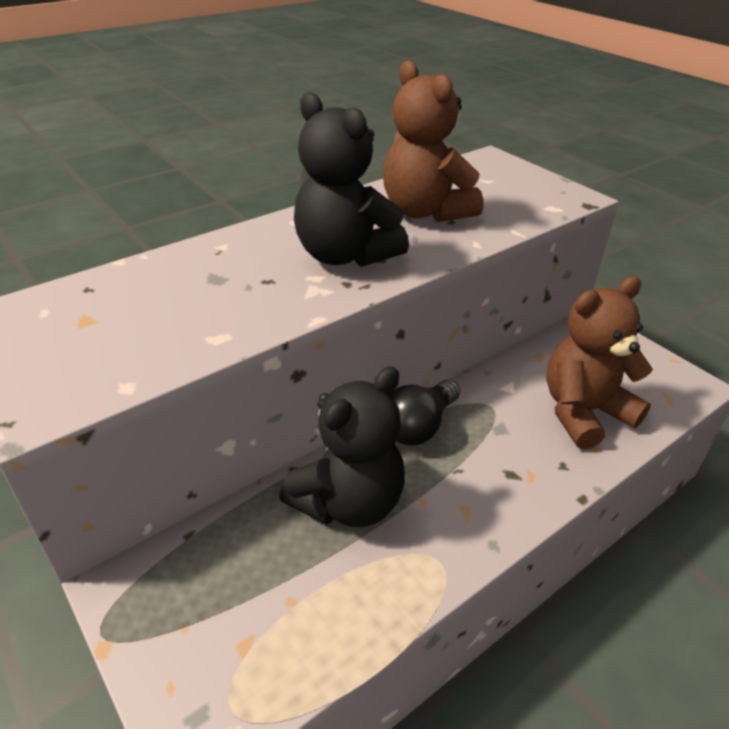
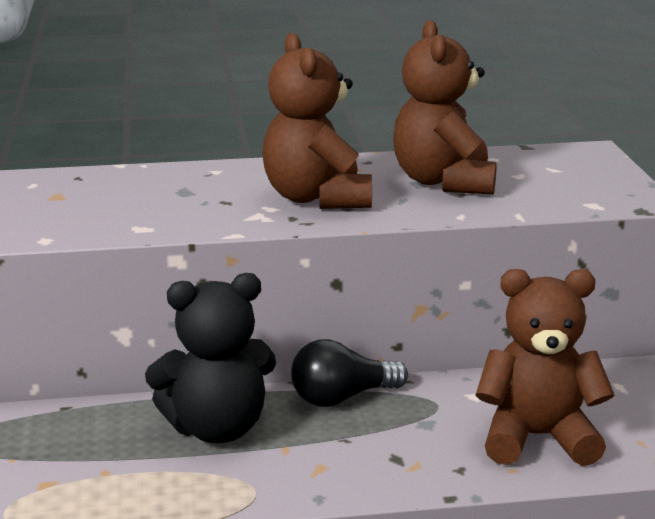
camera: 30 degrees right, 15 degrees down
black teddy bear [294,92,409,267] -> brown teddy bear [262,33,372,209]

